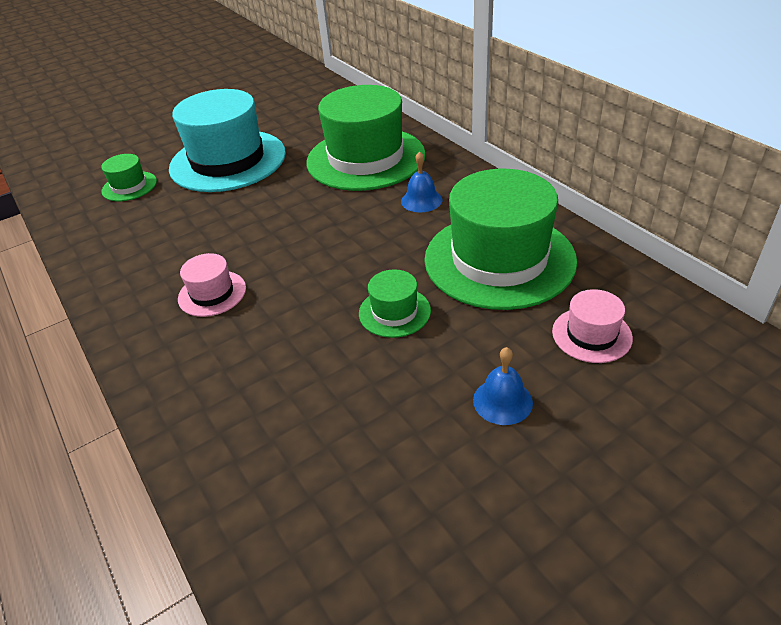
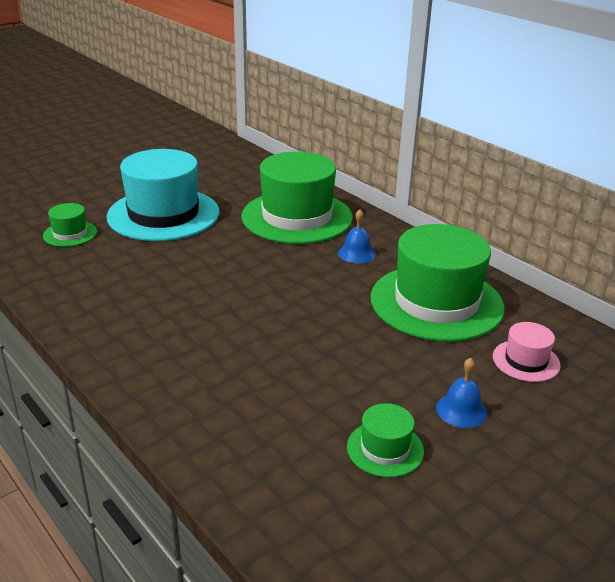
camera: 10 degrees left, 10 degrees down
pink hat [178,253,246,317] -> none
green hat [359,269,431,338] -> green hat moved to [347,403,424,478]

